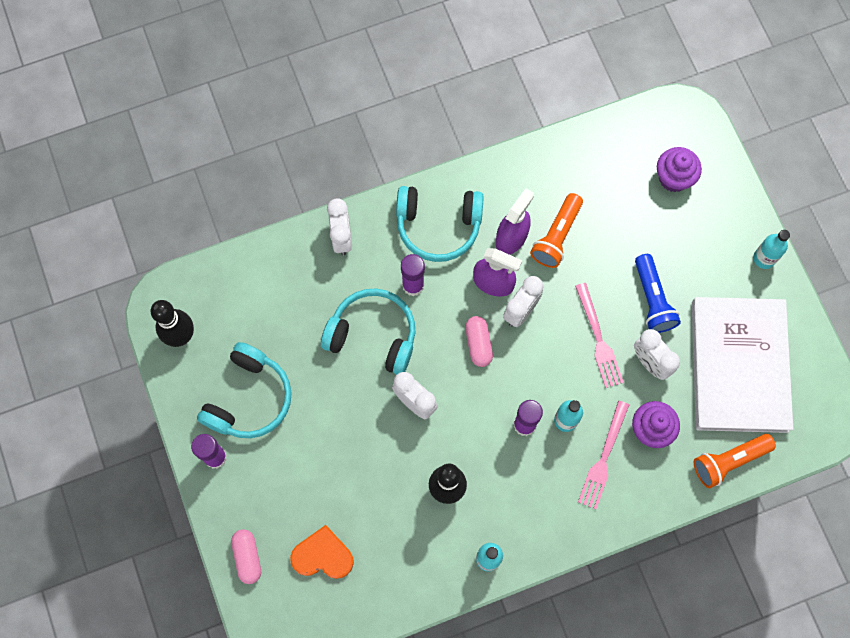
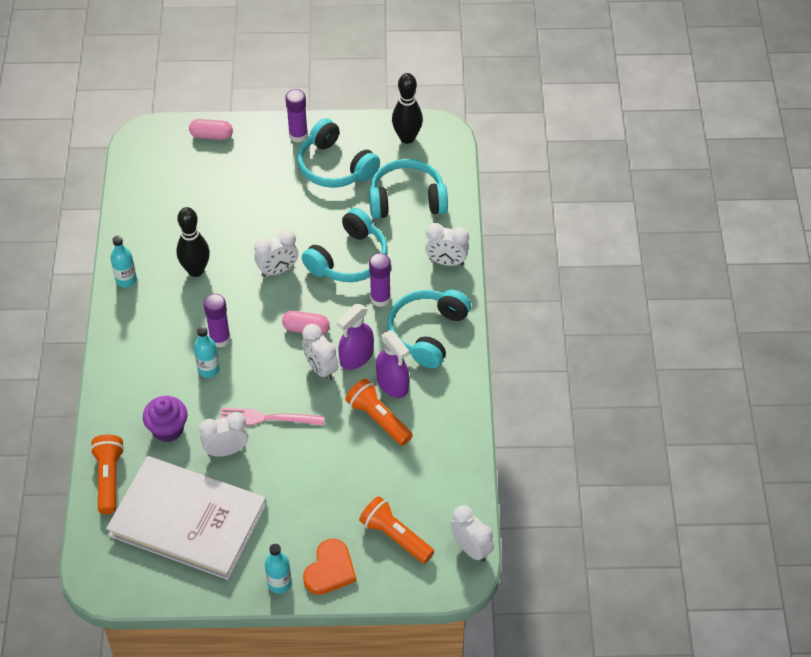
camera: 110 degrees right, 20 degrees down
orange heart [290,525,354,579] -> orange heart moved to [303,539,356,595]
pink fork [578,401,629,509] -> none
blue flashlight [635,254,681,333] -> none
purple cupcake [657,147,702,192] -> orange flashlight [359,496,434,564]
none -> turquoise headphones [369,159,448,219]
none -> white clock [451,505,494,563]

